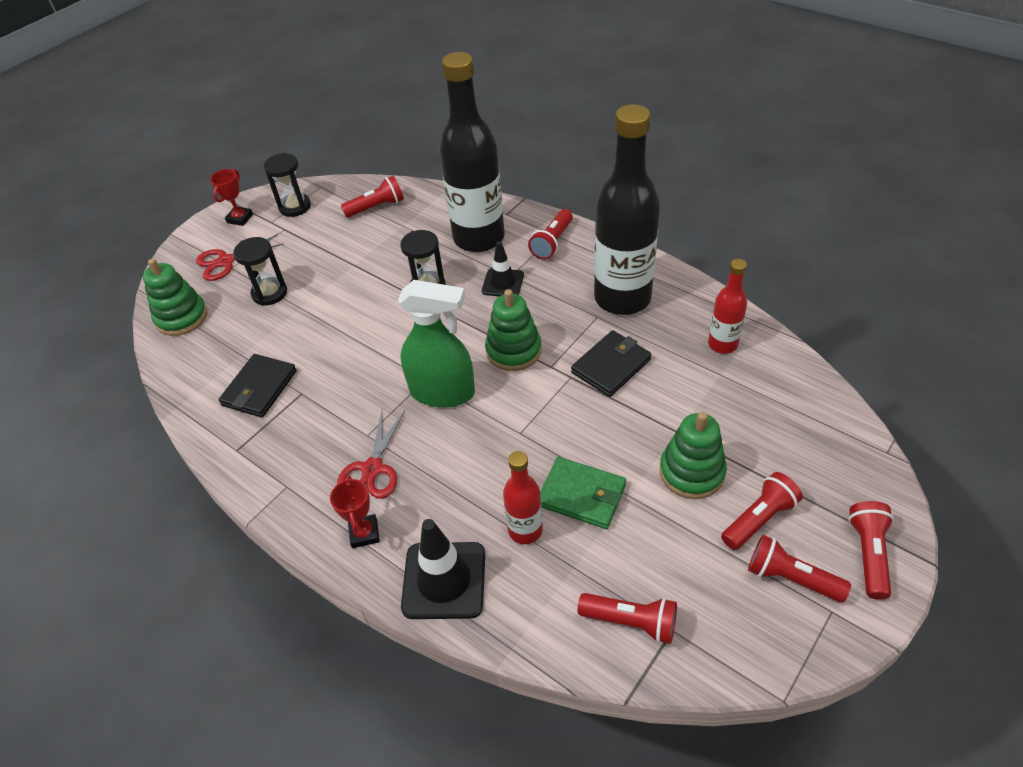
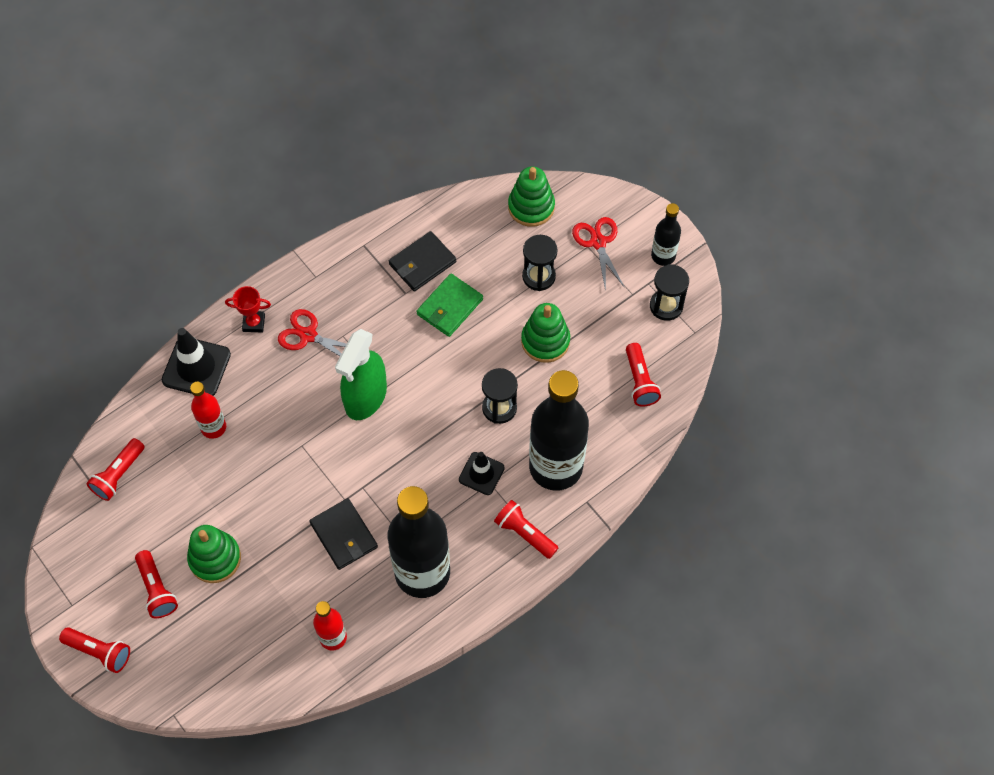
camera: 100 degrees right, 15 degrees up
red trophy [210,169,253,226] -> black bottle [651,203,681,266]
black wallet [218,354,297,418] -> black wallet turned 75 degrees counterclockwise [389,231,456,291]
green stacking toy [485,289,542,371] -> green stacking toy moved to [521,303,570,363]
green wallet [540,457,626,529] -> green wallet moved to [417,273,483,337]
red flashlight [748,535,851,602] -> none

